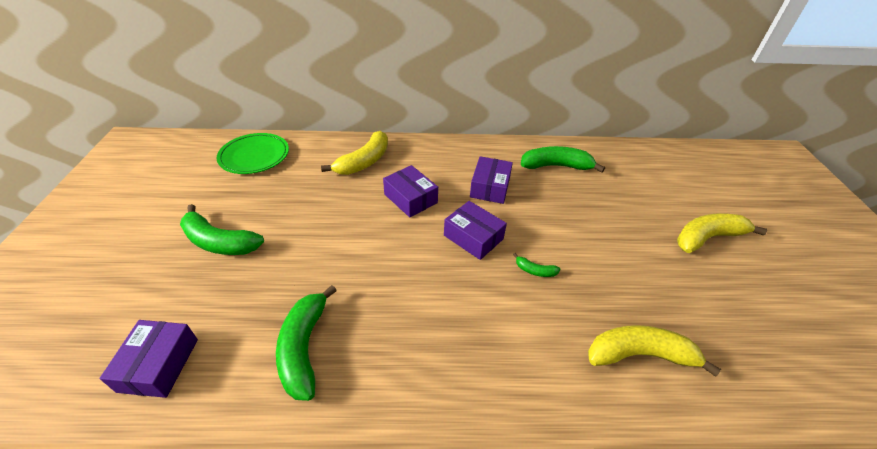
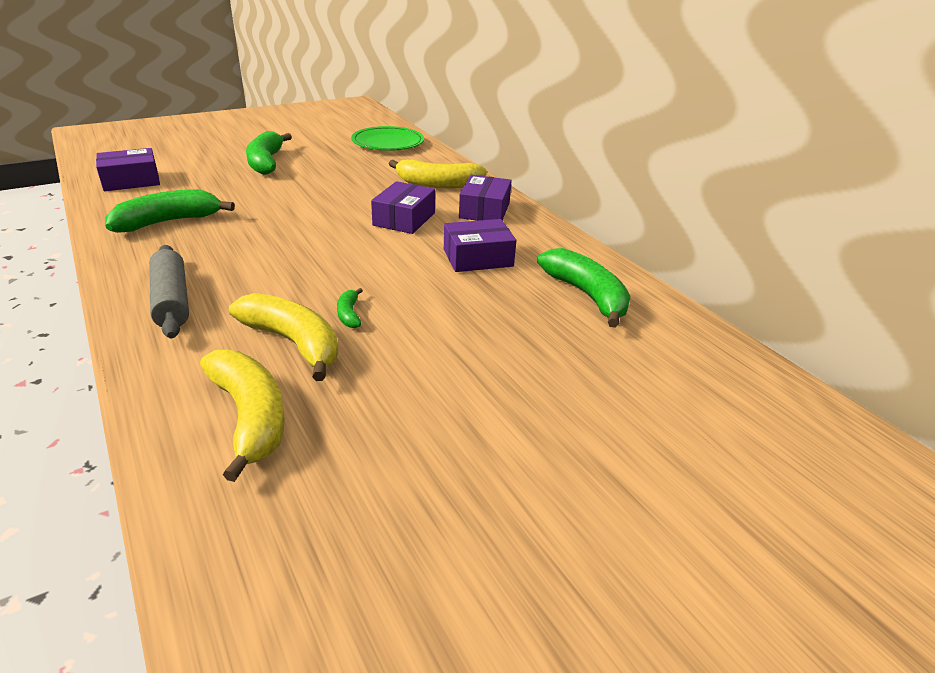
camera: 60 degrees right, 10 degrees down
purple box [444,201,507,260] -> purple box moved to [459,175,512,221]
yellow banana [677,213,767,253] -> yellow banana moved to [229,293,339,381]
none -> grey rolling pin [149,245,189,338]

